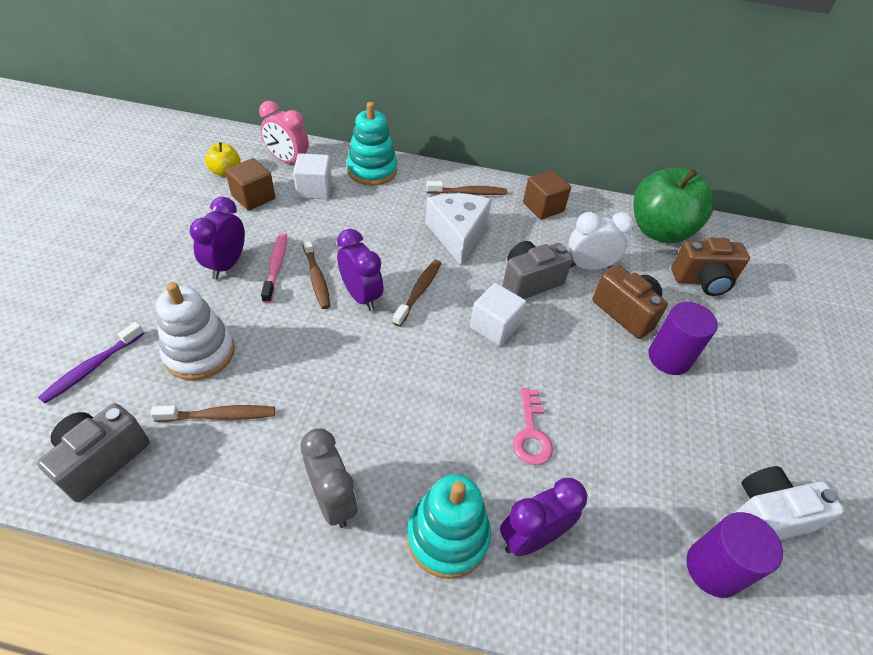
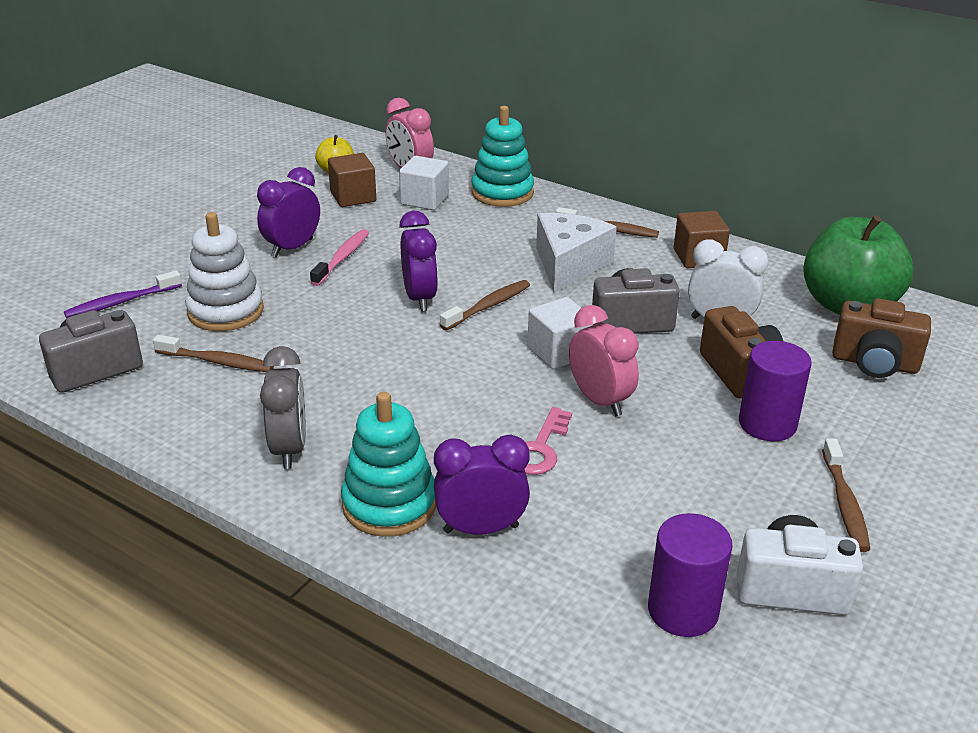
camera: 25 degrees right, 15 degrees down
brown toothbrush [302,235,330,309] -> brown toothbrush moved to [822,438,870,552]
none -> pink clock [569,305,639,416]

